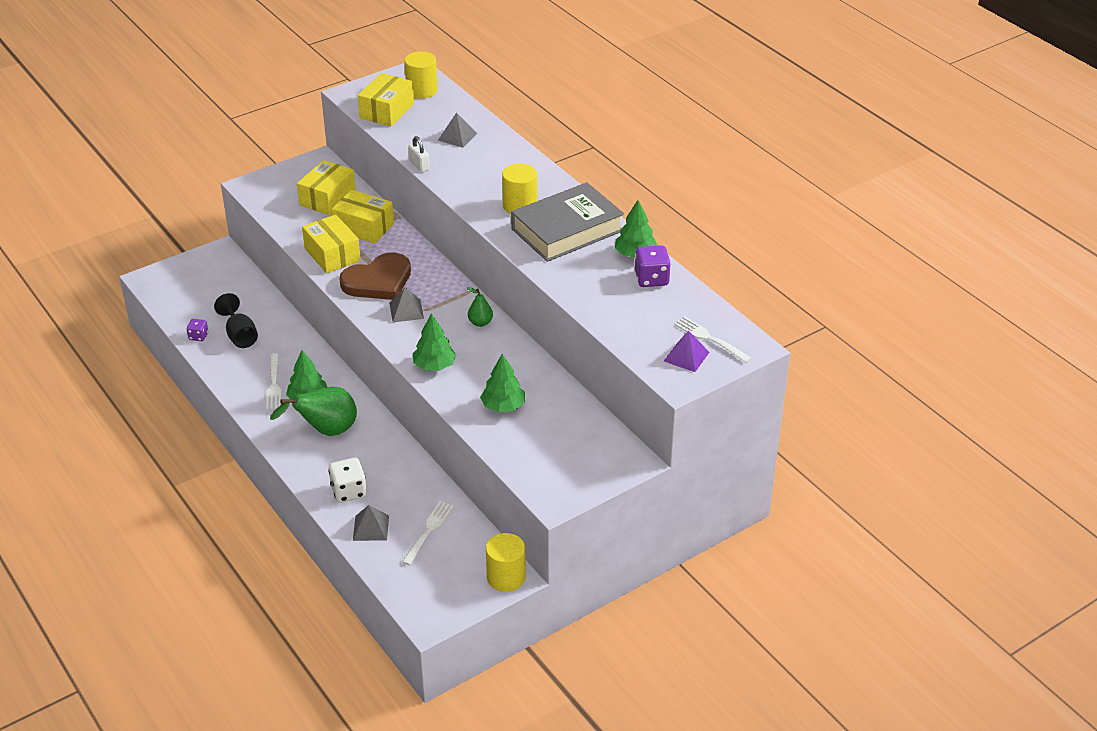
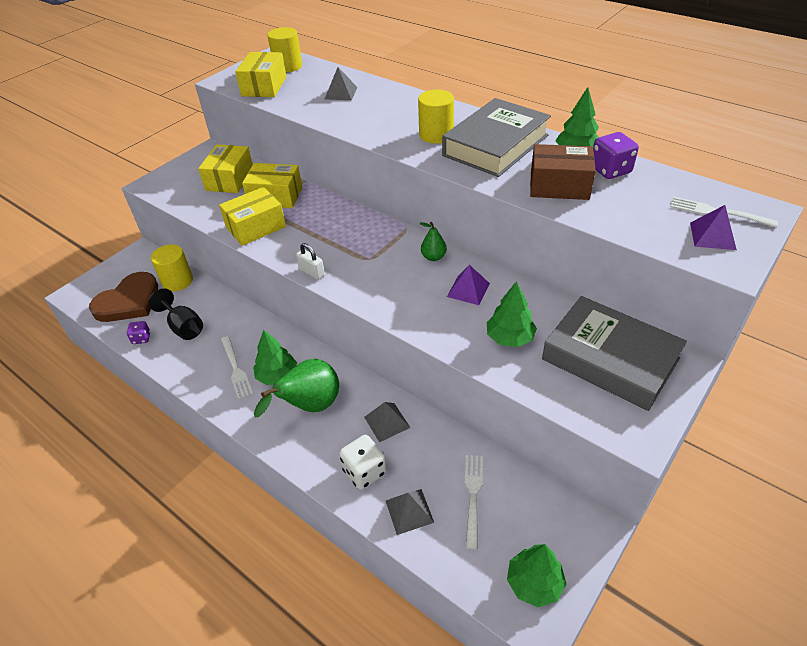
camera: 15 degrees left, 5 degrees up
yellow box [302,214,361,273] -> yellow box turned 75 degrees counterclockwise [219,187,286,246]
brown heart [340,253,411,300] -> brown heart moved to [89,272,158,322]
grey pyramid [389,287,424,322] -> grey pyramid moved to [364,402,410,442]
white padlock [408,136,430,172] -> white padlock moved to [296,243,325,280]
green tree [413,313,456,371] -> green tree moved to [507,544,566,607]
yellow cylinder [486,533,526,592] -> yellow cylinder moved to [151,244,193,291]
none -> purple pyramid [447,265,490,305]
none -> brown box [530,144,596,200]
none -> grey book [542,296,687,411]

